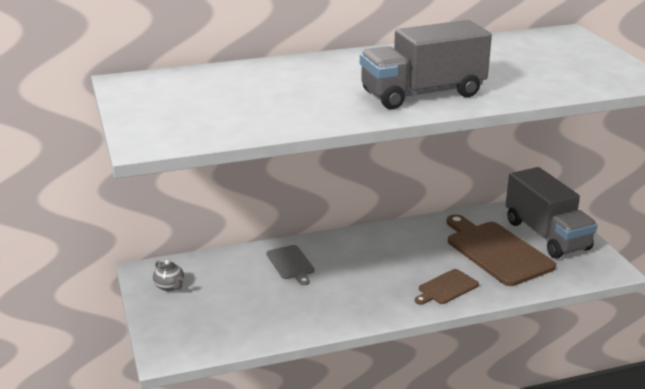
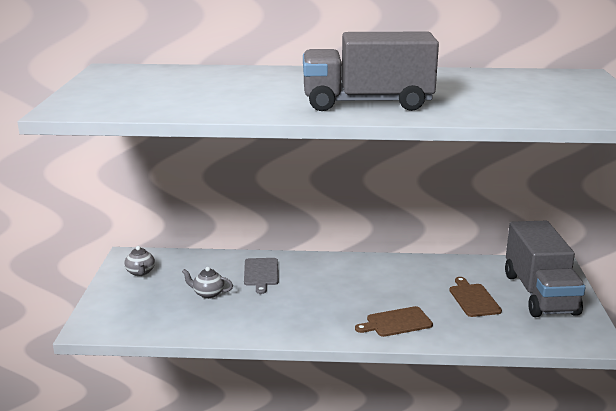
camera: 20 degrees right, 5 degrees down
brown cutting board [447,214,556,286] -> brown cutting board [449,277,502,317], size x0.52
none -> grey teapot [182,267,233,299]

